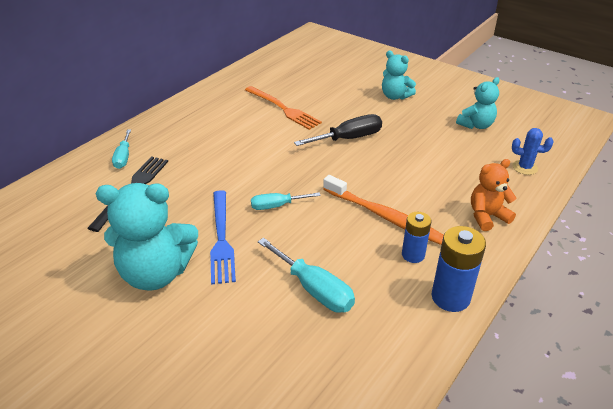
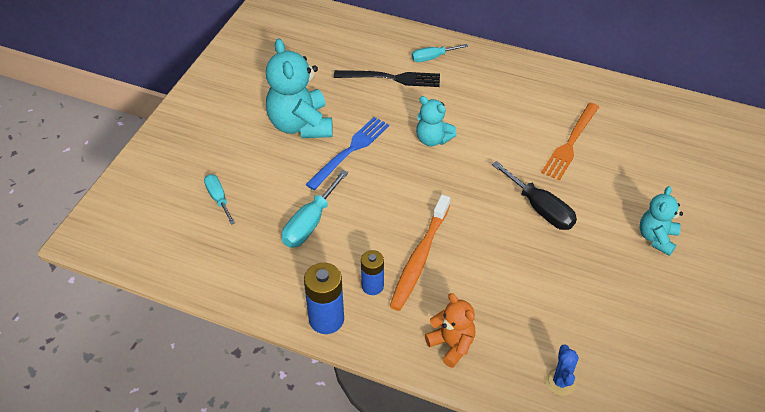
camera: 75 degrees right, 10 degrees up
blue fork [210,190,236,285] -> blue fork turned 150 degrees clockwise [305,117,389,190]
turquoise screwdriver [251,193,321,210] -> turquoise screwdriver moved to [204,174,235,225]
turquoise teddy bear [456,77,499,129] -> turquoise teddy bear moved to [416,96,457,146]

